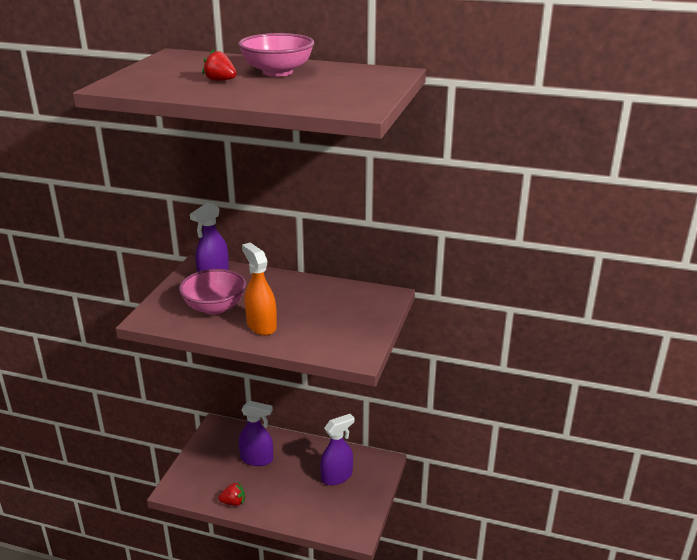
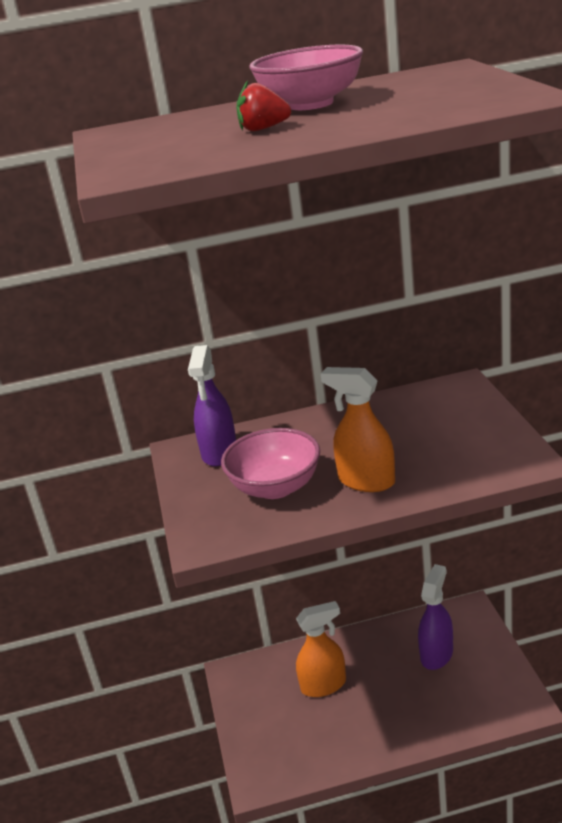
camera: 25 degrees left, 0 degrees up
red strawberry [218,483,245,506] -> none
purple spray bottle [239,401,273,466] -> orange spray bottle [296,601,346,697]

